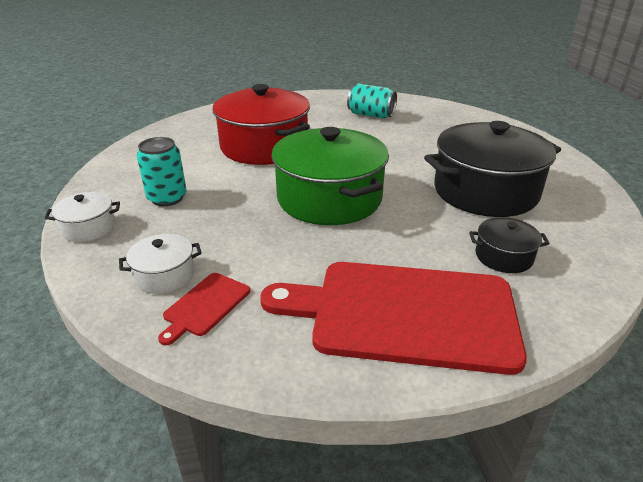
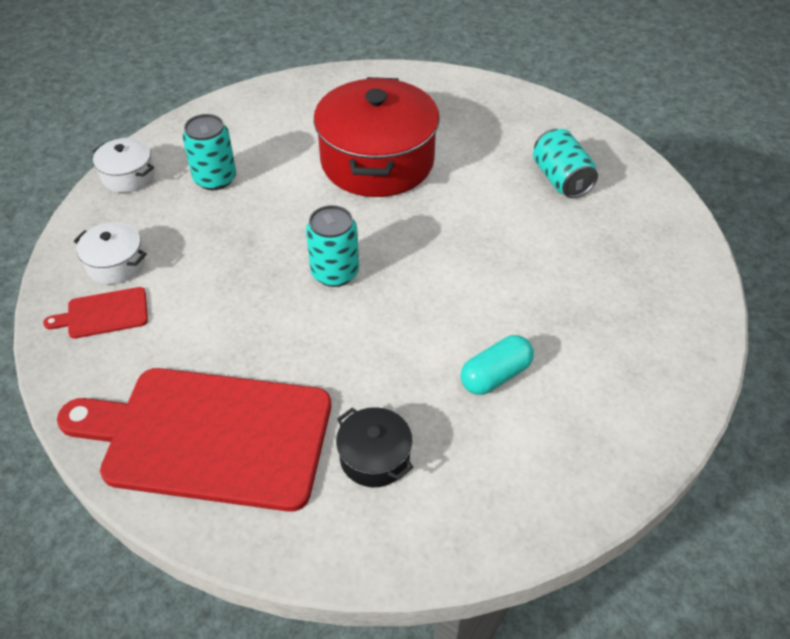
camera: 45 degrees right, 15 degrees up
red cutting board [260,262,527,375] -> red cutting board turned 45 degrees counterclockwise [57,368,331,512]
green pot [271,127,389,225] -> turquoise can [306,205,359,287]
black pot [424,121,561,217] -> turquoise capsule [461,335,534,395]

